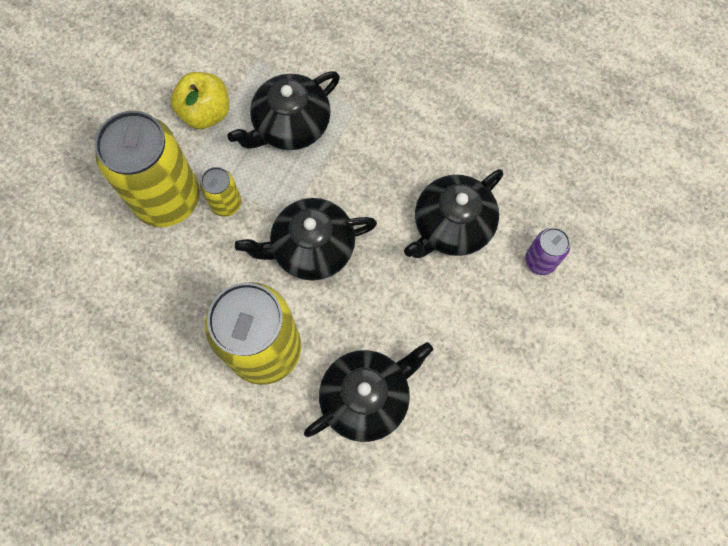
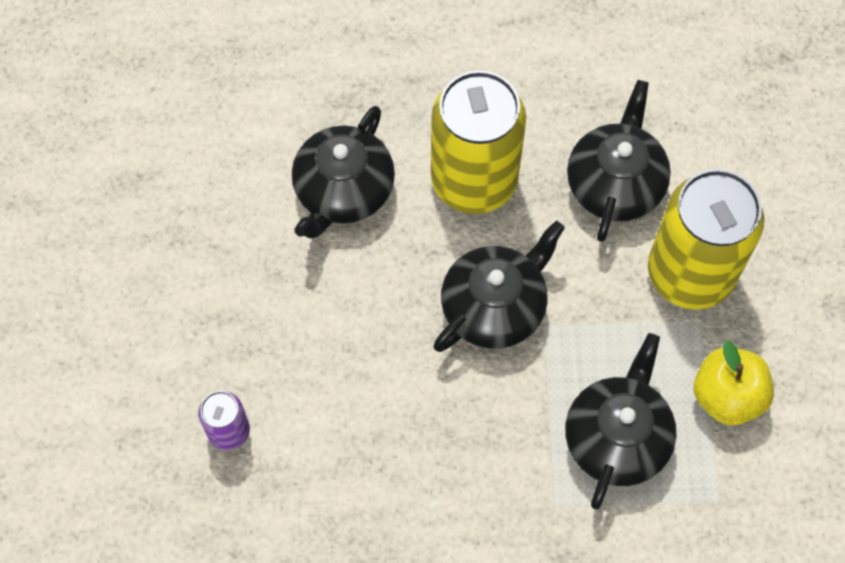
camera: 150 degrees right, 5 degrees down
yellow can [200,167,241,217] -> none
black teapot [404,169,503,258] -> black teapot moved to [567,80,671,242]

